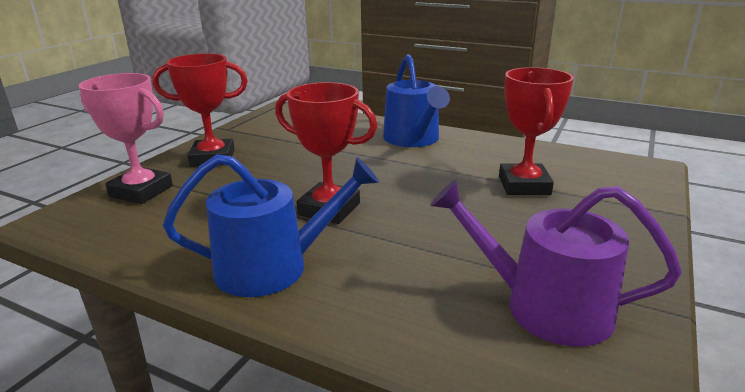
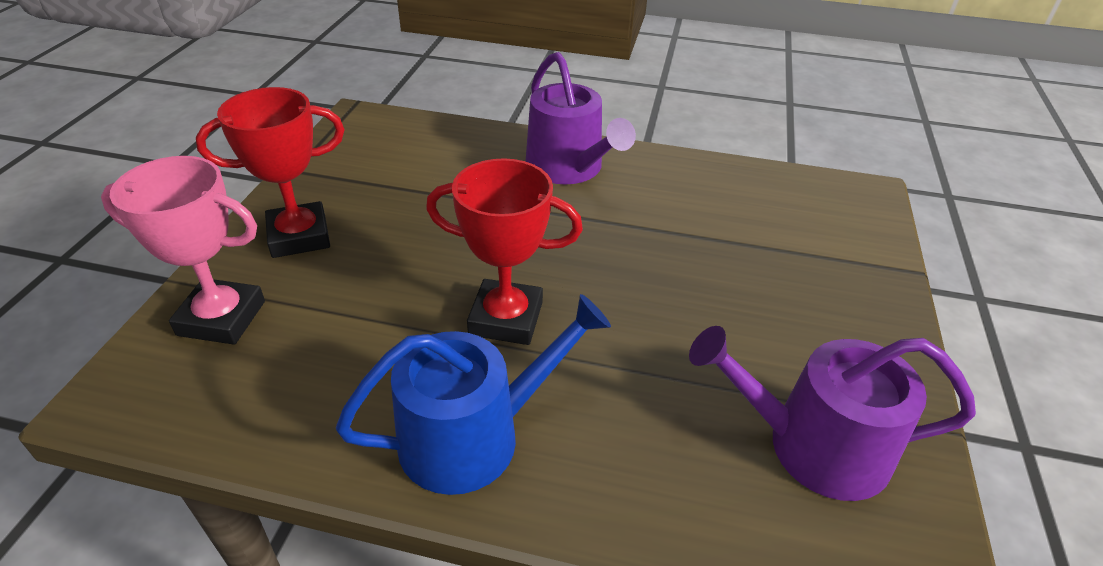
camera: 15 degrees left, 15 degrees up
blue watering can [383,54,450,147] -> purple watering can [525,52,636,184]
red trophy [499,67,574,195] -> none

